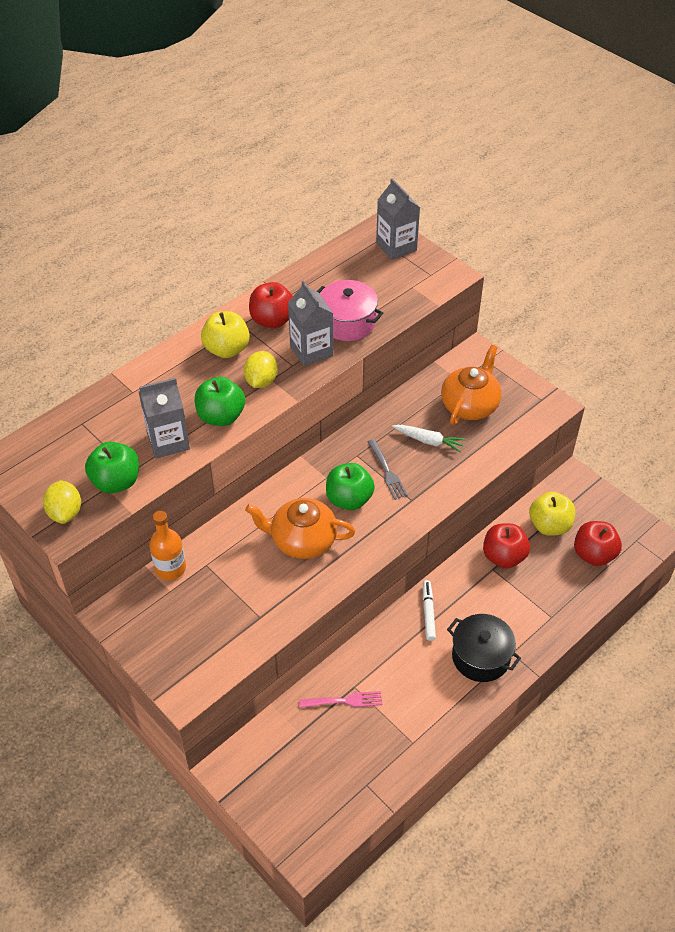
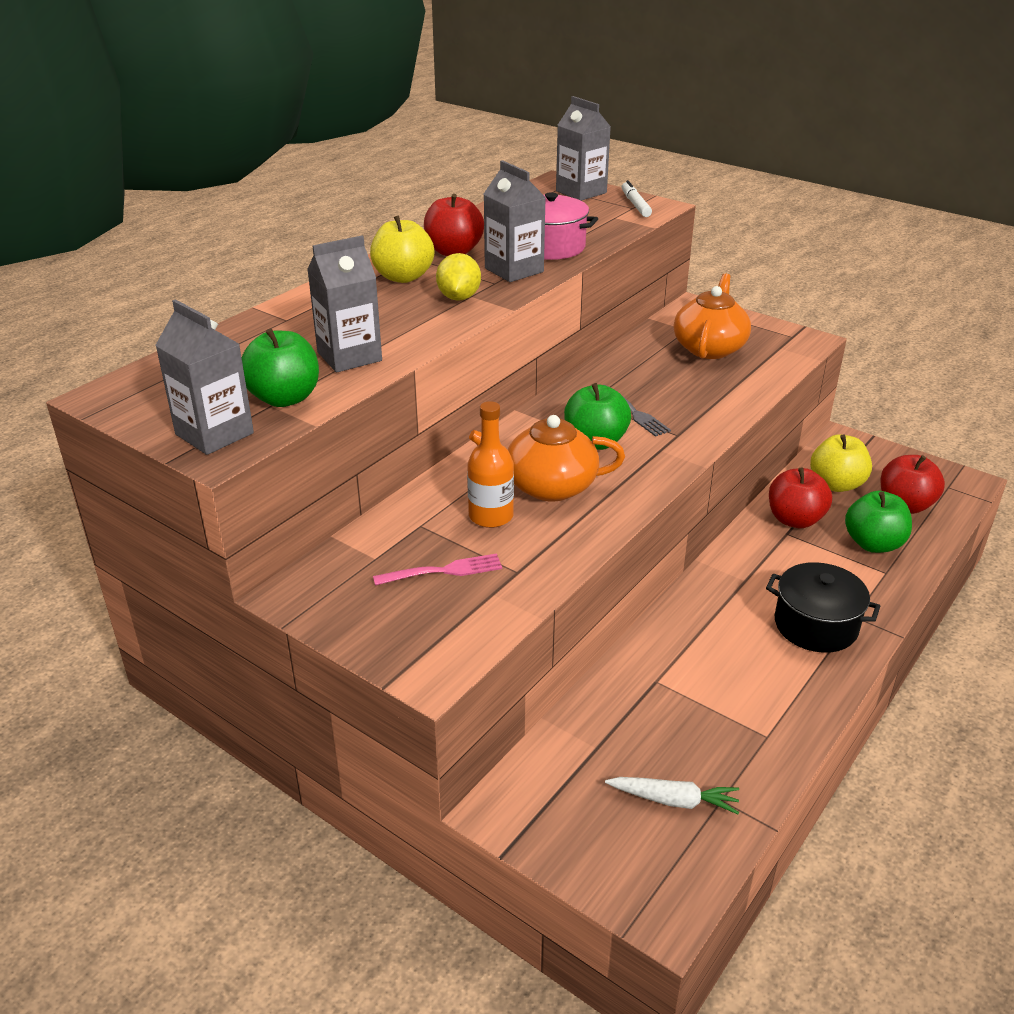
camera: 10 degrees left, 15 degrees down
yellow lemon [43,480,81,524] -> grey carton [155,299,254,455]
orange bottle [149,511,186,580] -> orange bottle moved to [467,401,514,528]
green apple [195,377,245,426] -> green apple moved to [845,491,912,553]
pink fork [299,691,382,708] -> pink fork moved to [373,553,502,586]
white carrot [392,425,465,452] -> white carrot moved to [605,777,739,814]
white marker [423,580,436,641] -> white marker moved to [622,180,652,217]

